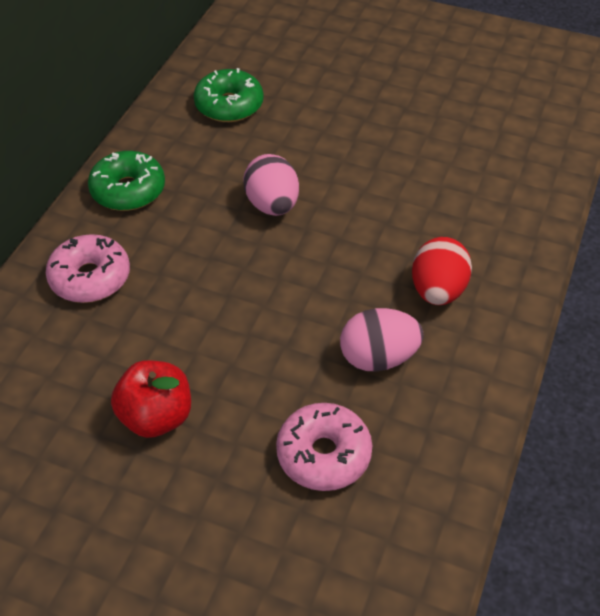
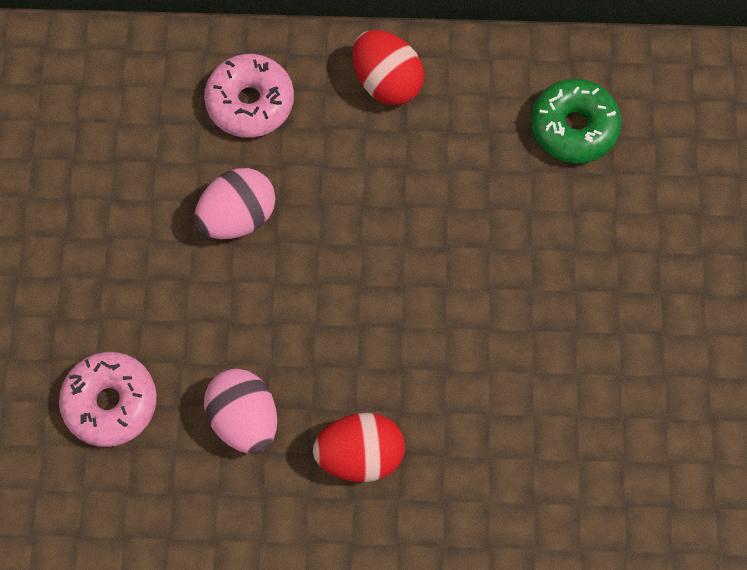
camera: 70 degrees right, 20 degrees up
green donut [88,151,165,211] -> red egg [352,30,424,105]
red apple [111,360,191,438] -> none
pink egg [243,154,299,216] -> pink egg moved to [195,168,275,239]

